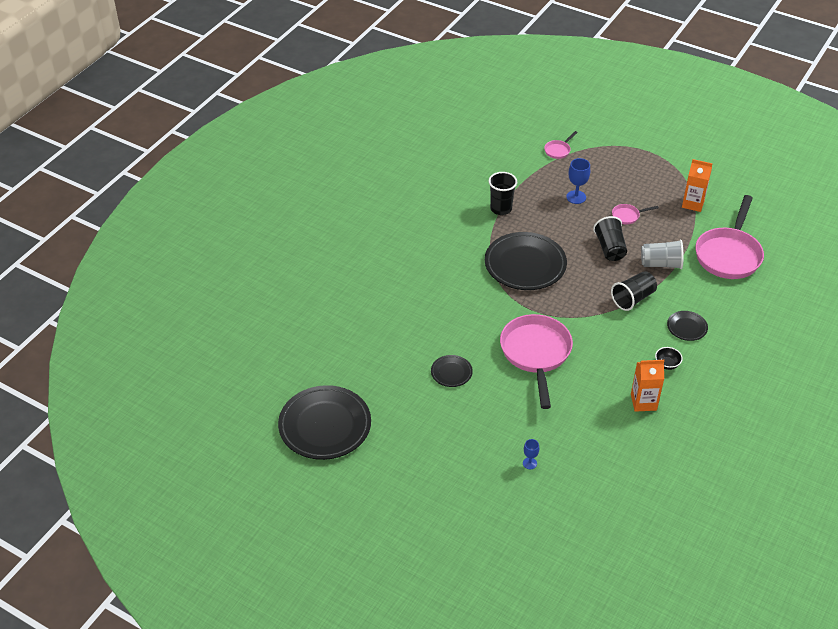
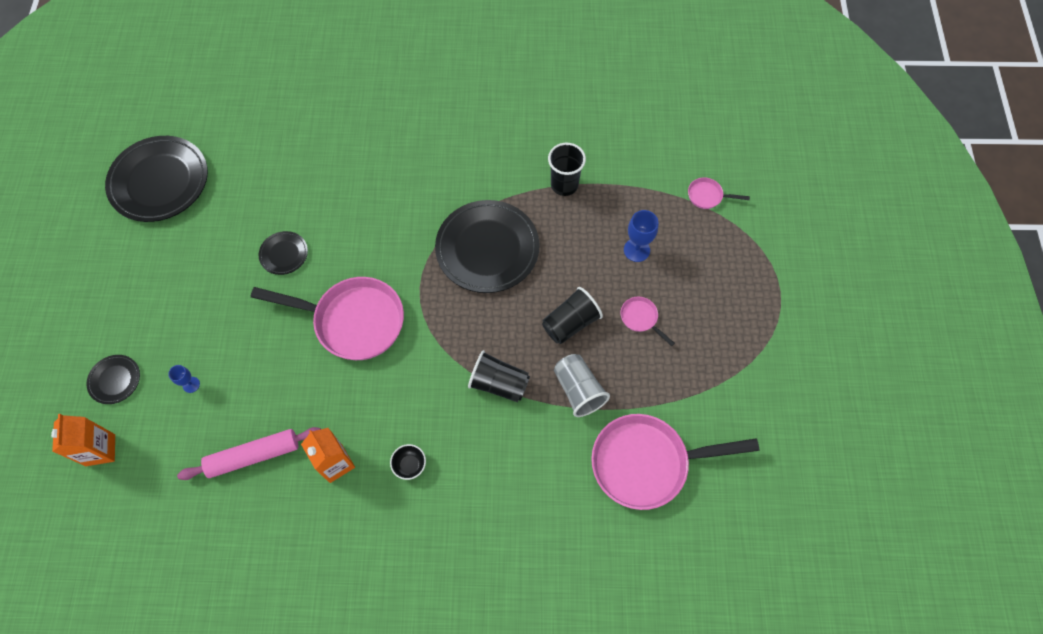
camera: 60 degrees right, 20 degrees up
pink pan [500,314,573,409] -> pink pan turned 45 degrees clockwise [251,277,404,360]
black plate [667,311,708,341] -> black plate moved to [87,355,140,404]
orange carton [682,159,713,212] -> orange carton moved to [51,414,115,466]
none -> pink rolling pin [177,427,321,480]

